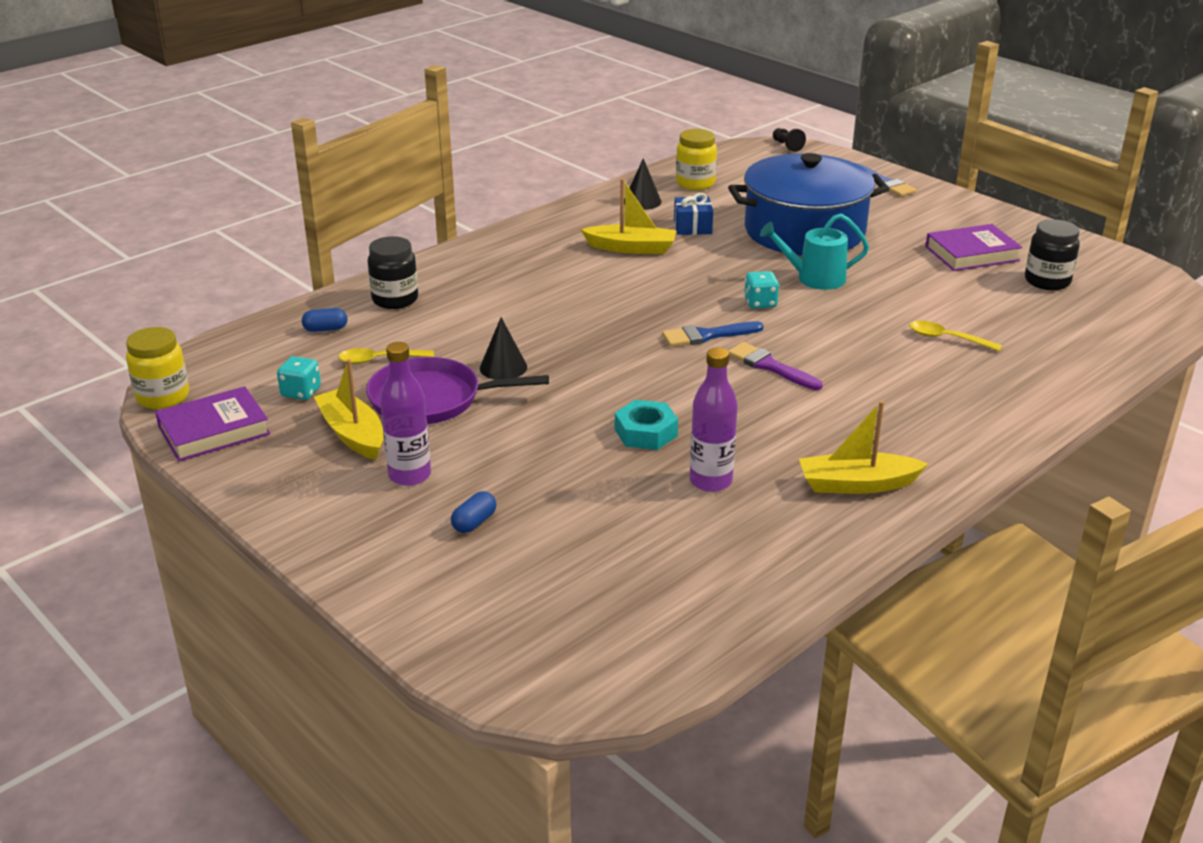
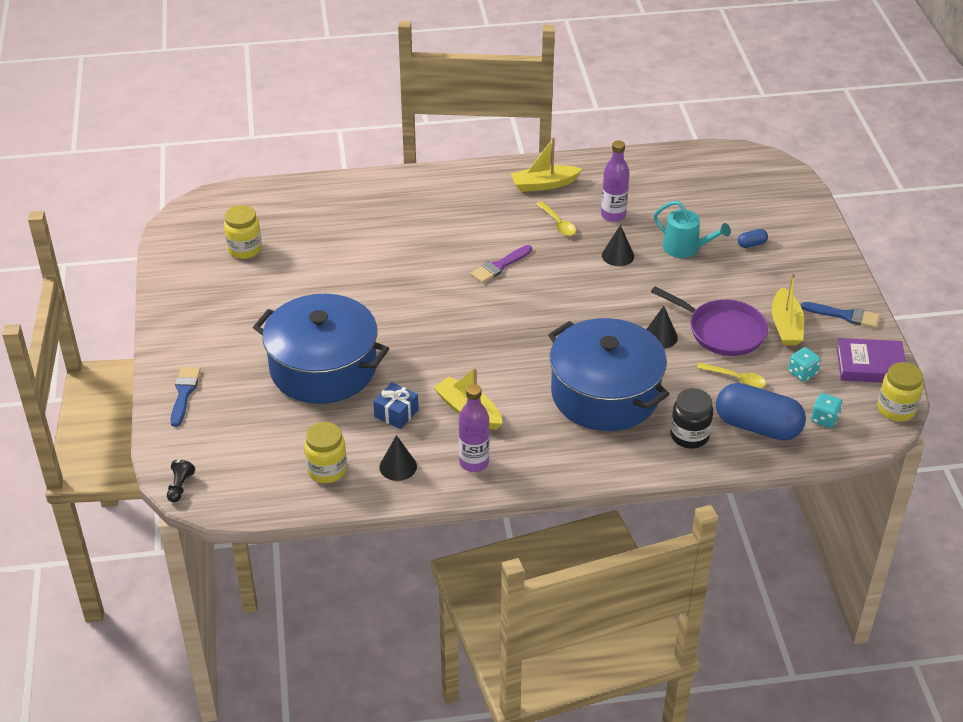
camera: 145 degrees left, 10 degrees up
blue capsule [302,308,347,332] -> blue capsule [716,383,806,441], size x2.48
purple bottle [380,342,431,486] -> purple bottle moved to [459,384,489,472]
turquoise nut [615,400,678,450] -> black cone [602,225,634,266]
blue brush [662,321,764,347] -> blue brush moved to [801,302,880,328]
purple brush [728,342,823,390] -> purple brush turned 60 degrees clockwise [471,245,532,283]
turquoise dice [744,271,779,309] -> turquoise dice moved to [811,393,842,428]
turquoise watering can [760,214,869,290] -> turquoise watering can moved to [654,201,731,258]
yellow boat [799,401,928,494] -> yellow boat turned 135 degrees clockwise [510,137,582,192]
yellow spoon [910,321,1002,351] -> yellow spoon moved to [537,201,576,236]
purple book [925,224,1022,271] -> none
black jar [1025,219,1080,290] -> yellow jar [224,205,262,259]
none -> blue pot [548,318,670,431]

